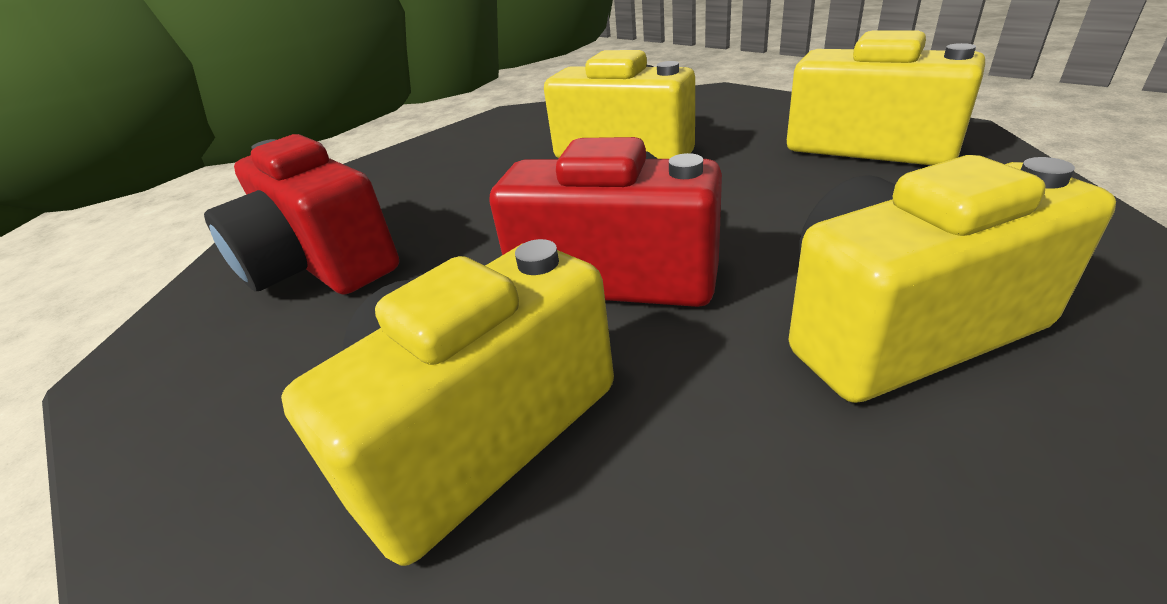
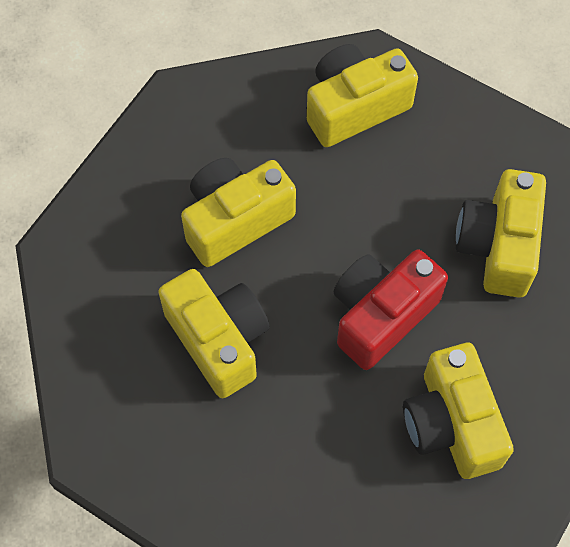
camera: 65 degrees left, 30 degrees up
red camera [204,134,399,295] -> none
none -> yellow camera [158,269,270,398]

